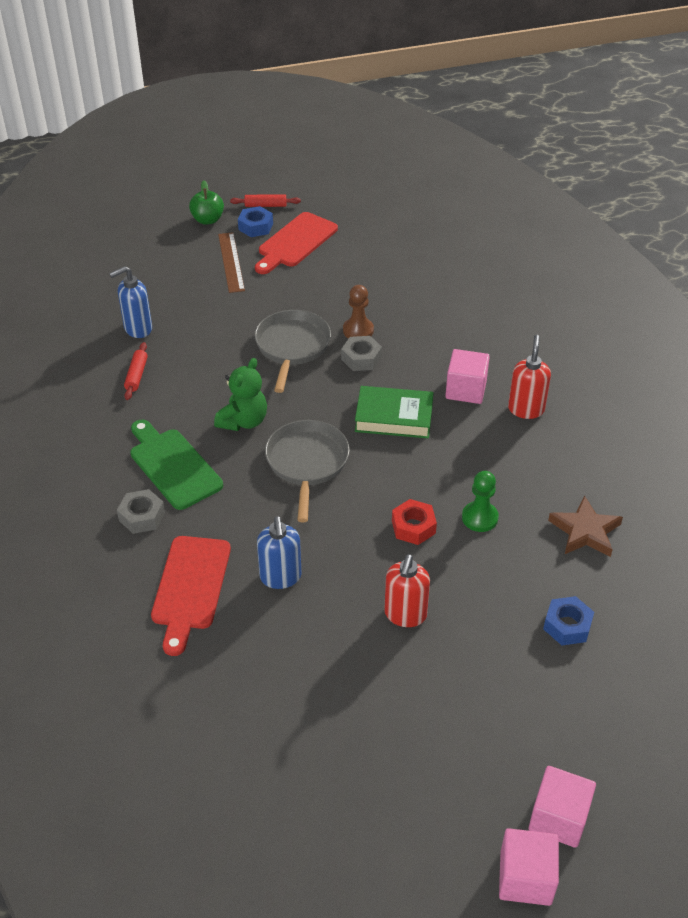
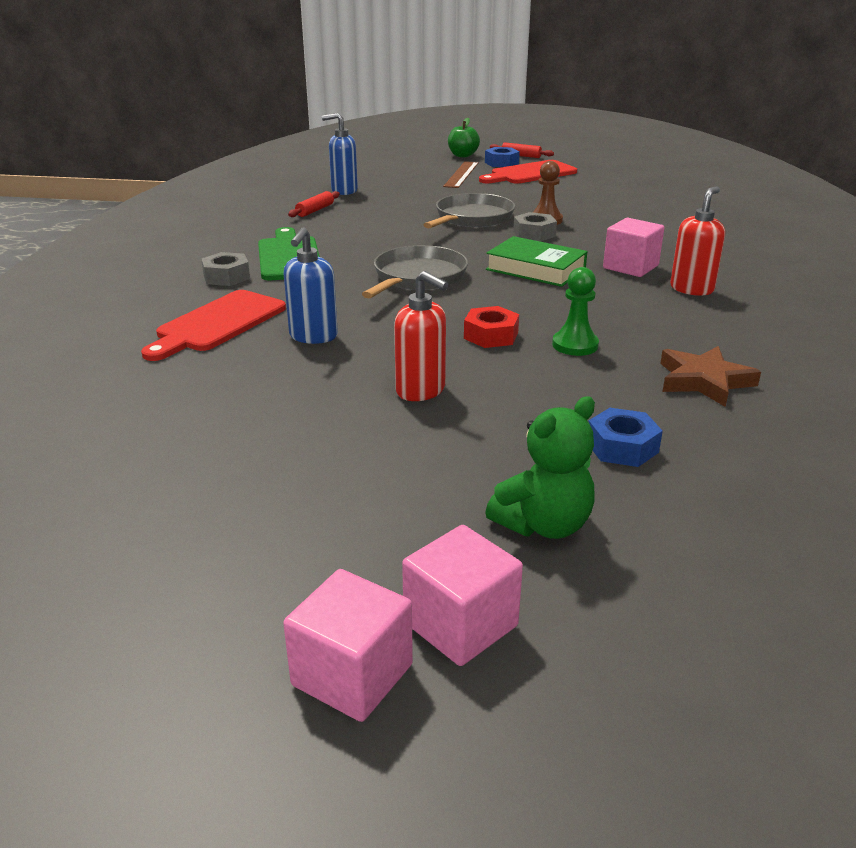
camera: 25 degrees right, 15 degrees down
green teddy bear [214,358,267,431] -> green teddy bear moved to [485,396,595,539]
red soap dispenser [384,554,430,627] -> red soap dispenser turned 90 degrees counterclockwise [394,271,448,401]

